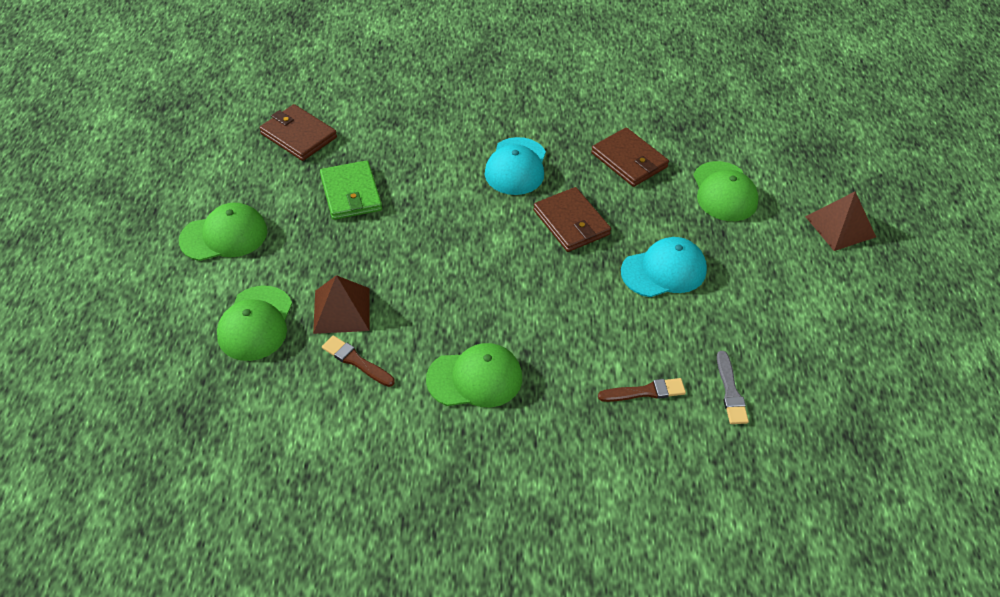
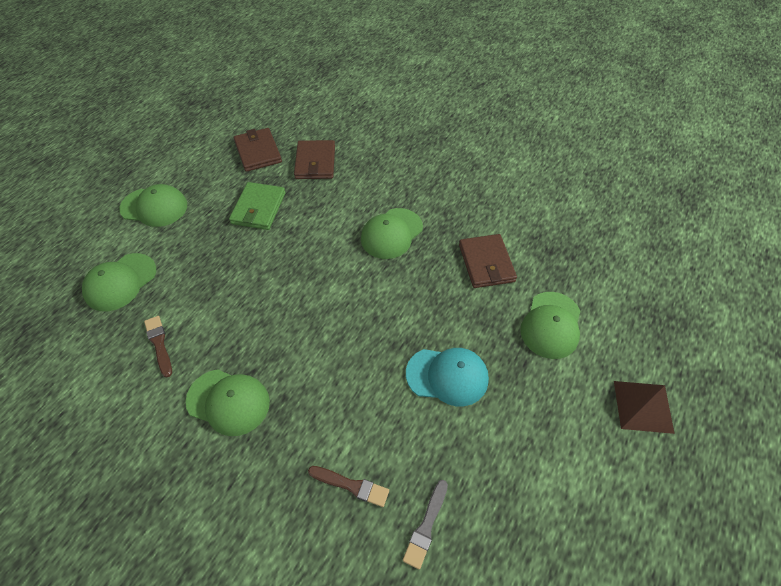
camera: 30 degrees right, 5 degrees up
brown pyramid [313,275,370,334] -> none
turquoise cap [485,137,546,195] -> green cap [361,208,423,259]
brown wallet [533,187,611,252] -> brown wallet moved to [294,140,335,179]

